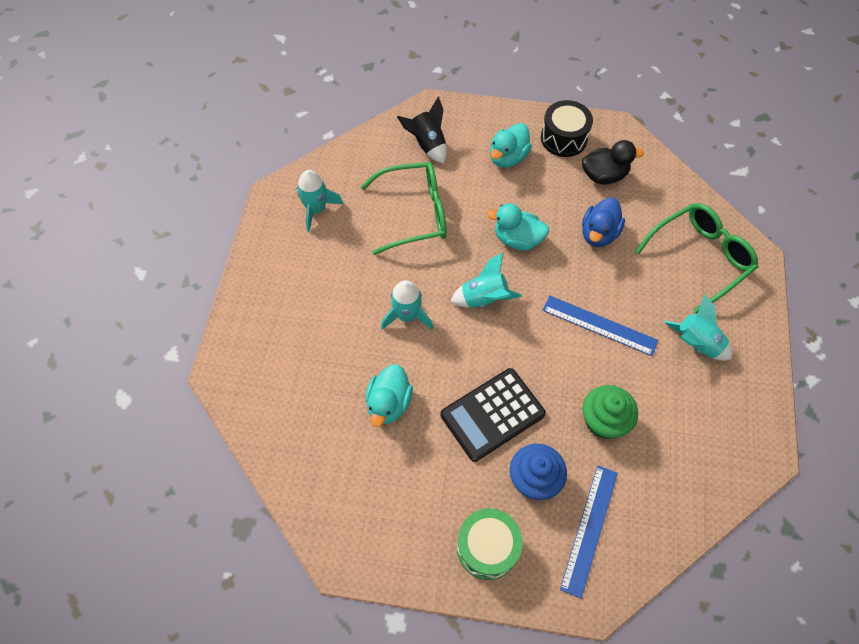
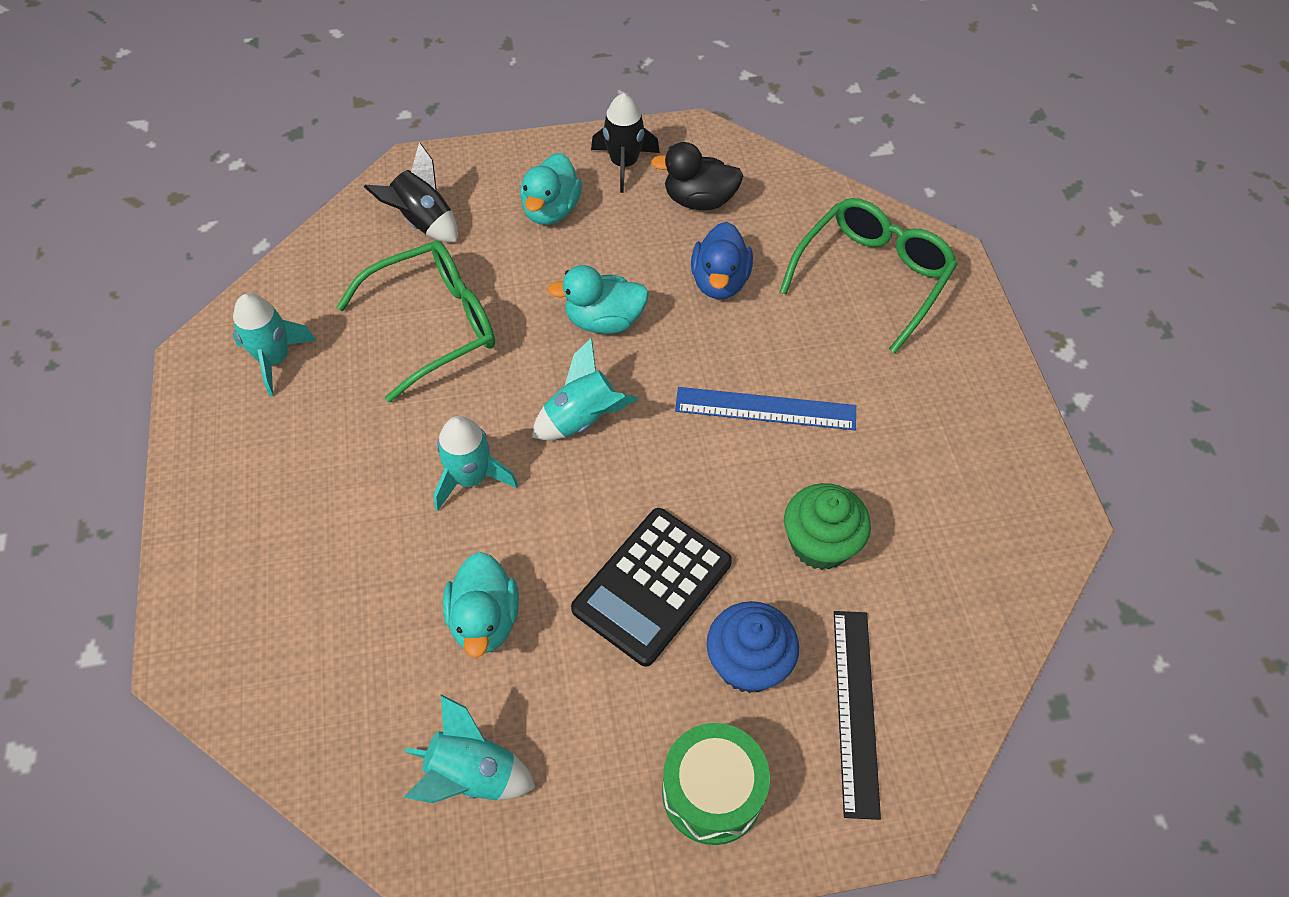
camera: 20 degrees left, 5 degrees down
black drum [541,100,593,157] -> black rocket [591,93,660,193]
blue ruler [560,466,618,599] -> black ruler [834,611,881,820]
black duck [582,140,644,185] -> black duck turned 150 degrees counterclockwise [651,142,744,210]
turquoise rocket [664,294,732,361] -> turquoise rocket moved to [404,694,536,803]

